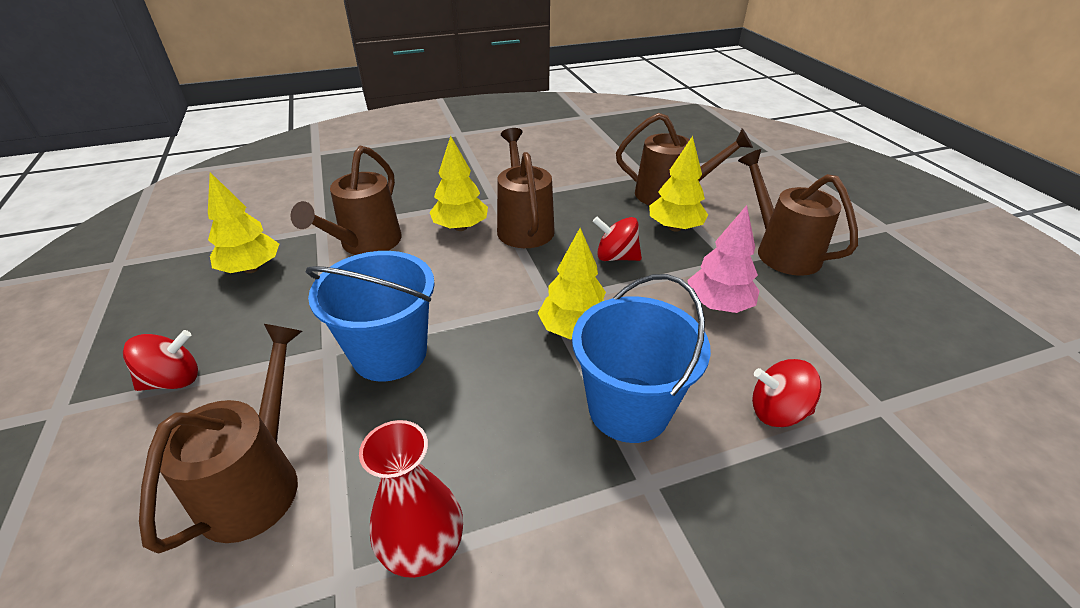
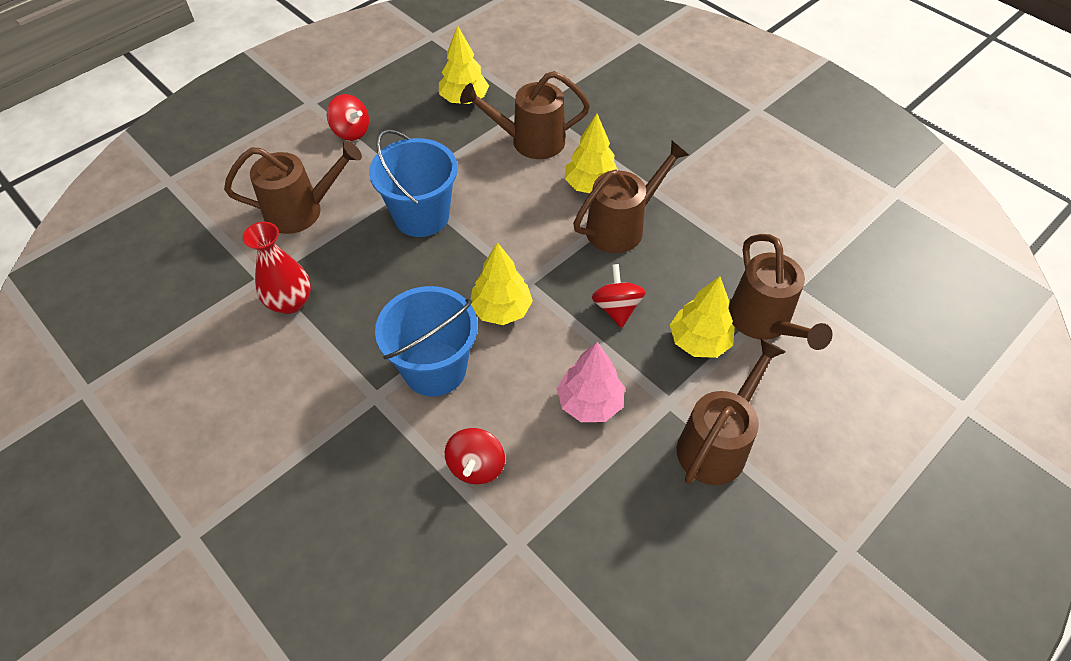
camera: 65 degrees right, 15 degrees up
red spinning top [752,359,821,427] -> red spinning top turned 150 degrees counterclockwise [445,428,505,484]

